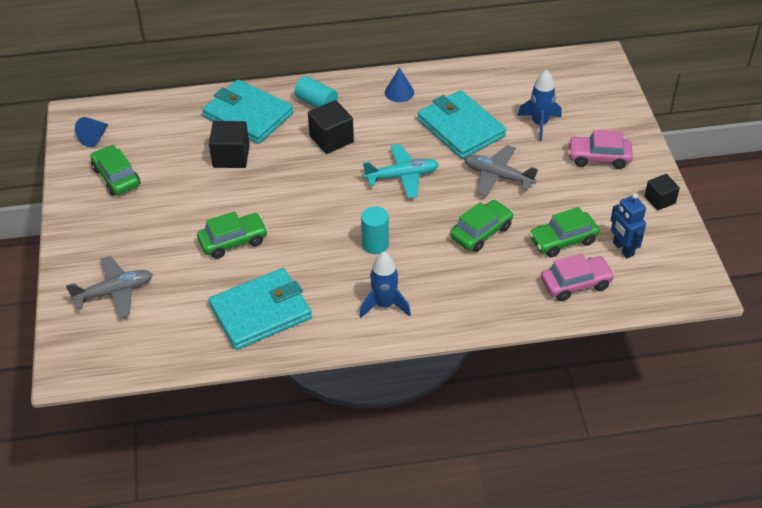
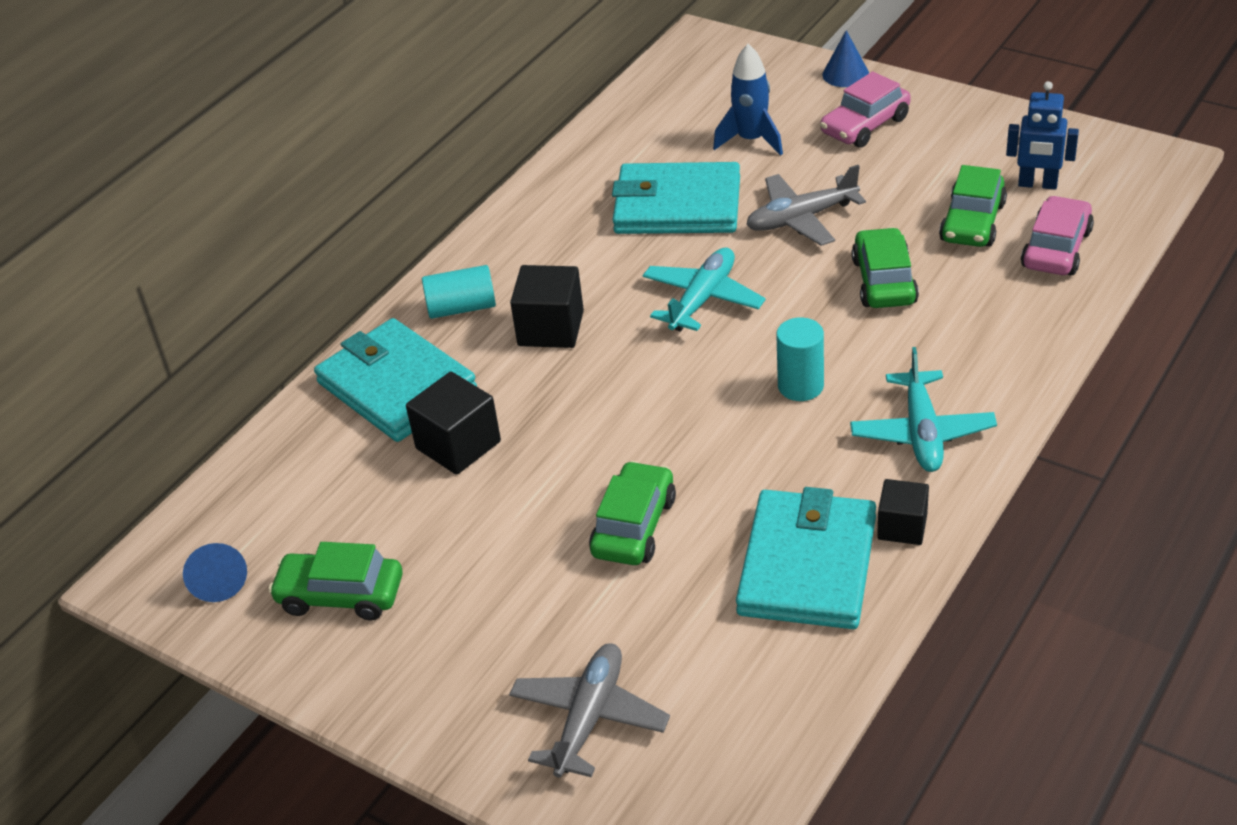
camera: 45 degrees left, 5 degrees down
turquoise wallet [203,80,293,144] -> turquoise wallet turned 60 degrees clockwise [314,318,477,442]
blue rocket [360,252,411,318] -> turquoise plane [850,347,997,472]
blue cone [385,67,414,102] -> blue cone moved to [823,30,869,87]
black cube [645,174,680,210] -> black cube moved to [877,479,929,545]

